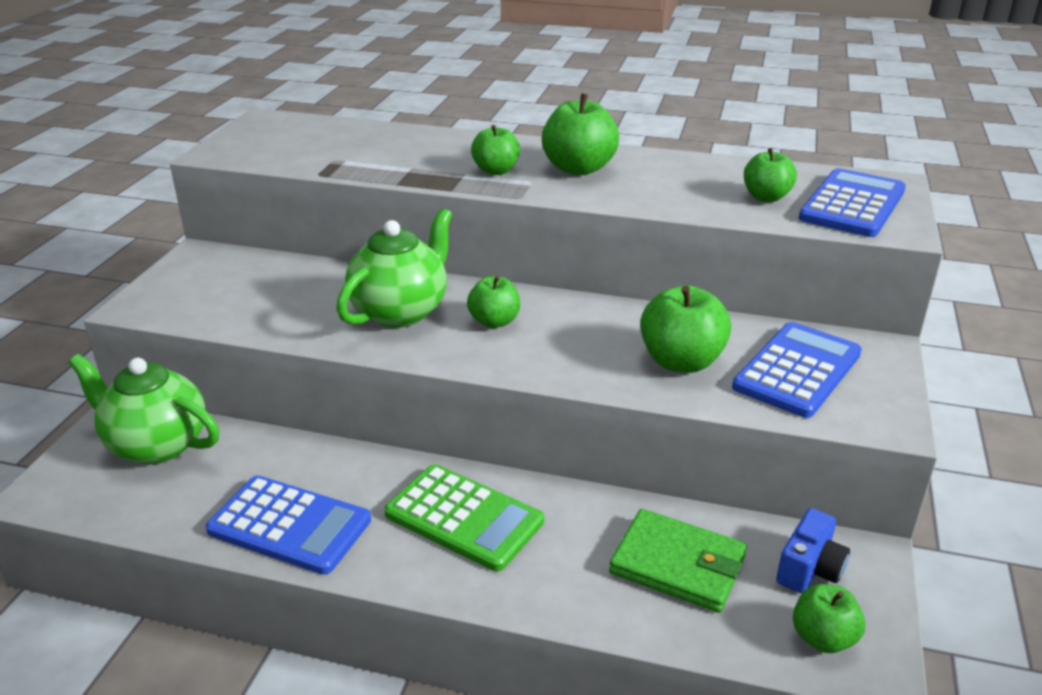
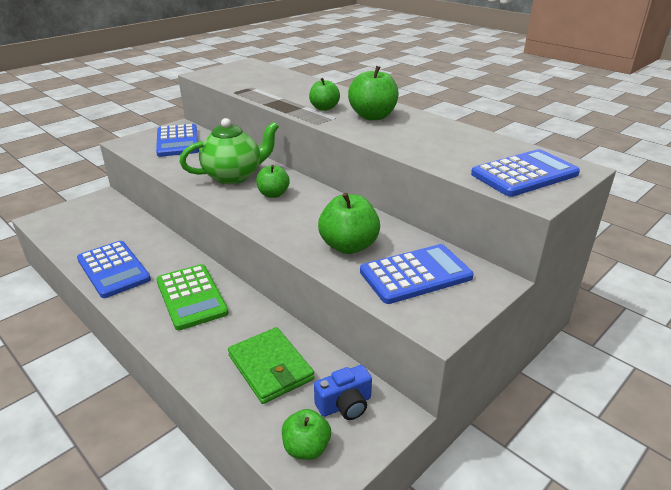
camera: 30 degrees right, 0 degrees up
green teapot [69,354,220,464] -> none
green apple [744,148,797,202] -> none
none -> blue calculator [156,124,199,157]

